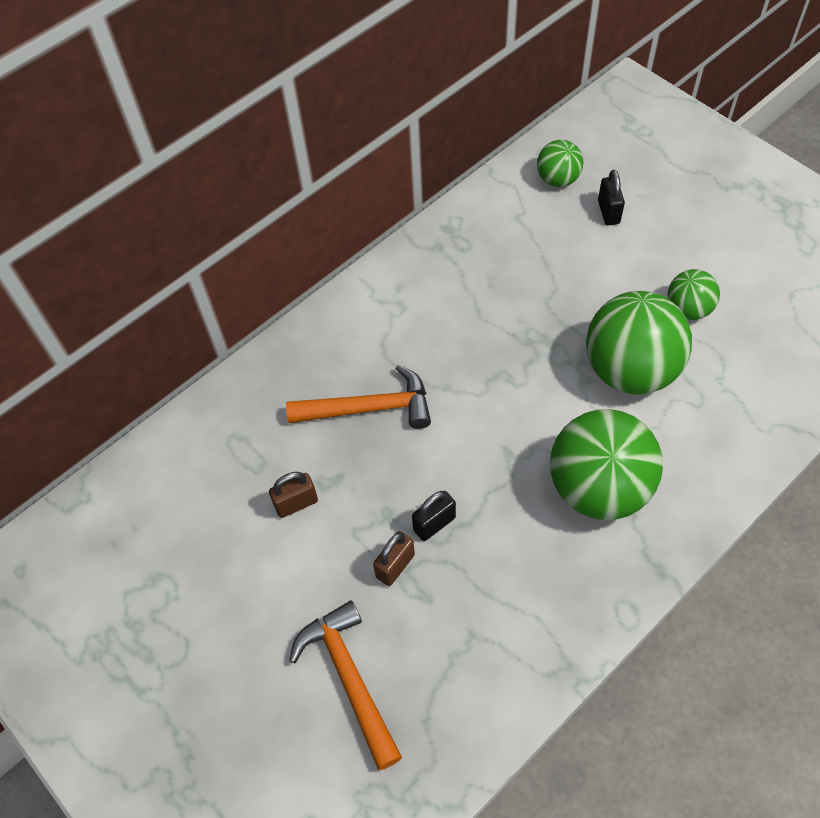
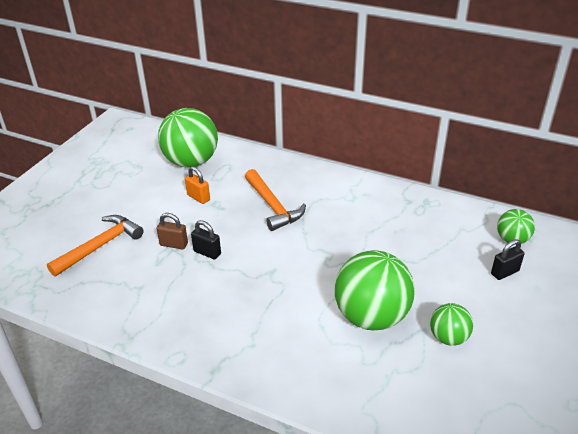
camera: 65 degrees right, 20 degrees down
brown padlock [269,472,318,518] -> orange padlock [185,166,210,204]
green ball [550,409,663,520] -> green ball moved to [158,108,218,167]

